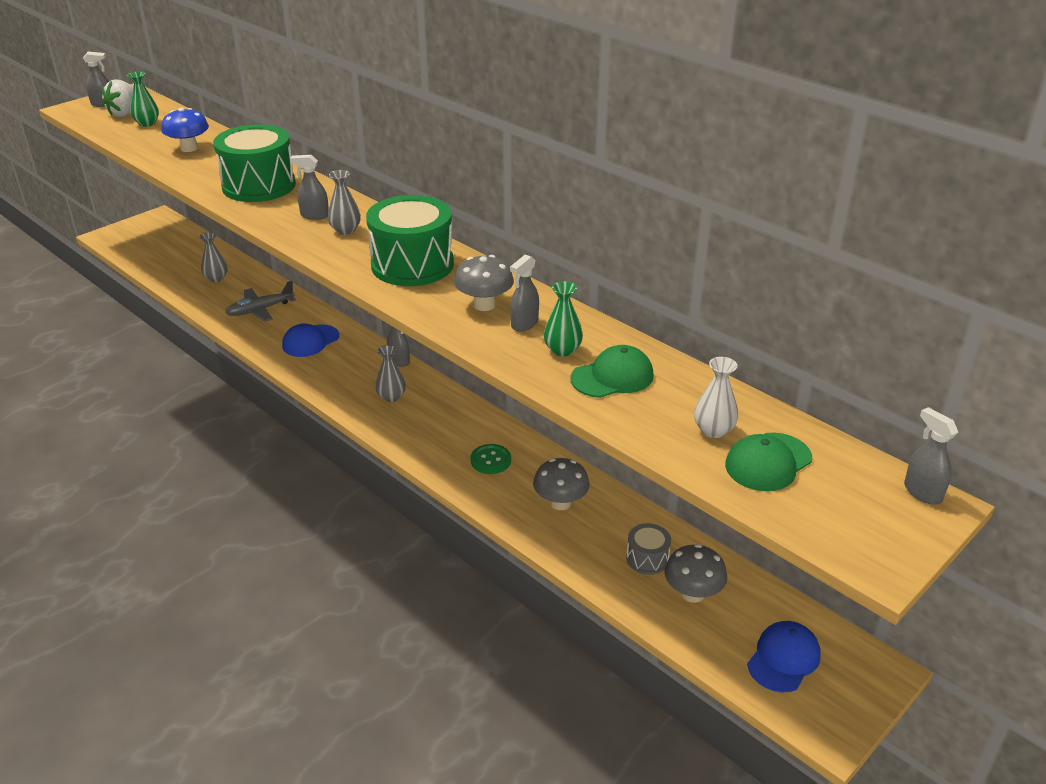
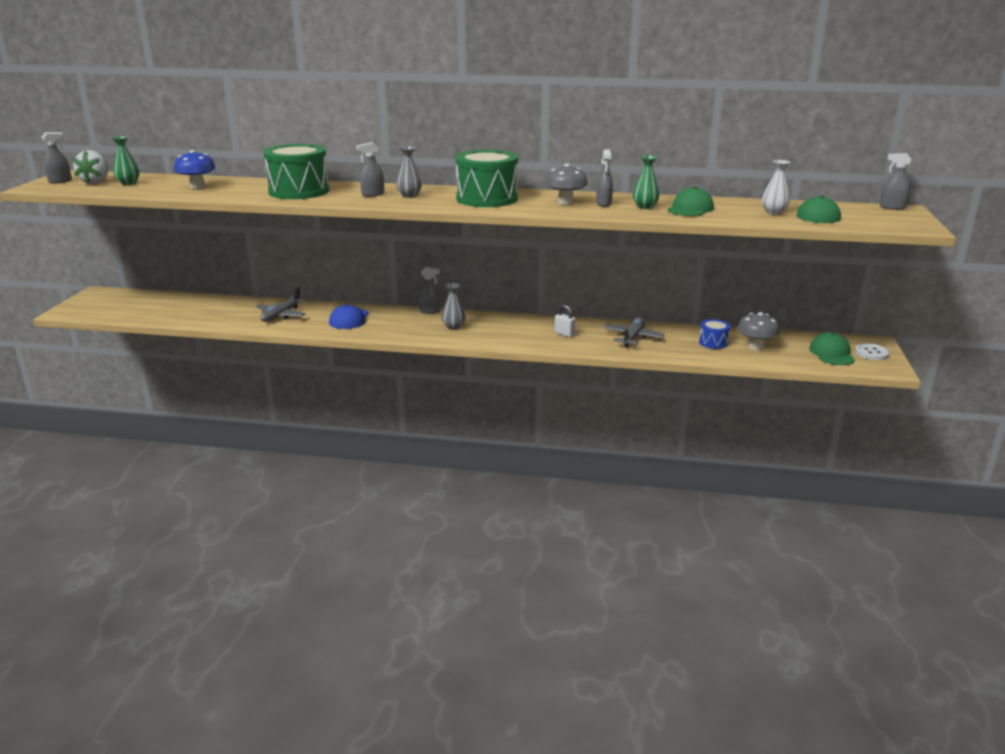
camera: 35 degrees left, 10 degrees down
grey vase [199,232,228,282] -> none
green button [470,444,511,474] -> white padlock [554,305,576,337]
grey mushroom [533,458,590,510] -> grey plane [604,317,664,347]
grey drum [626,523,671,575] -> blue drum [699,319,730,349]
blue cap [747,621,821,692] -> green cap [809,332,855,365]
none -> white button [855,343,890,360]

